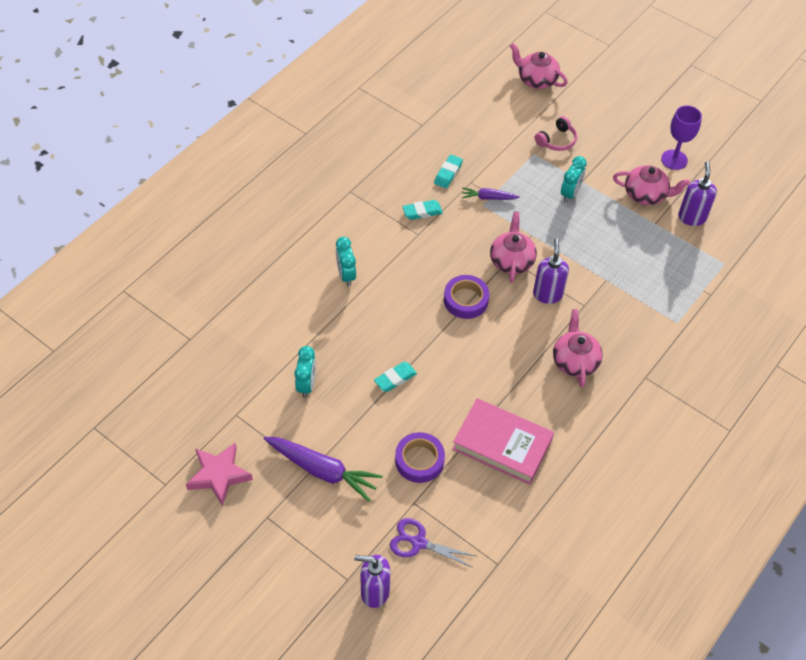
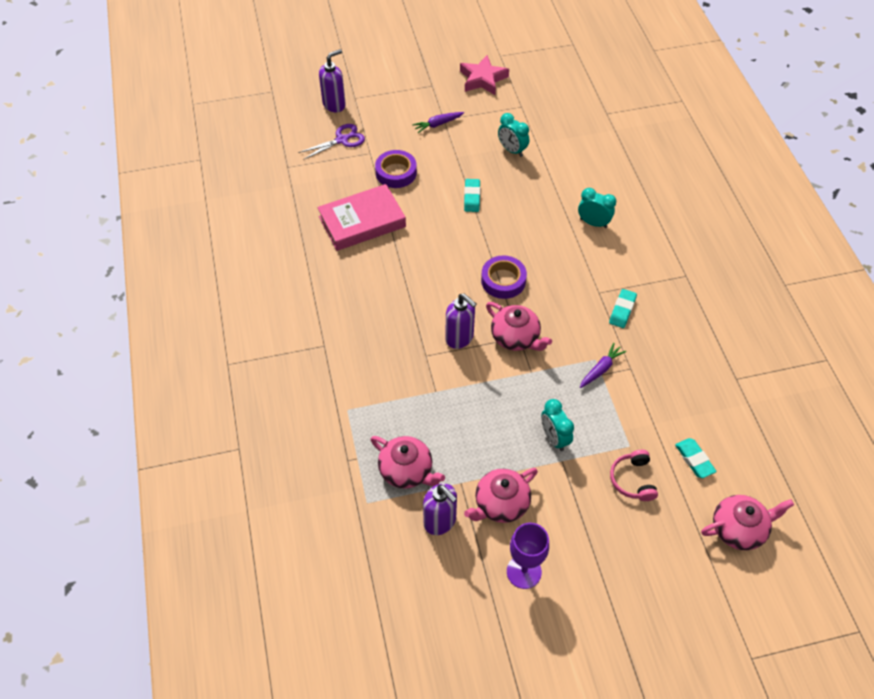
camera: 130 degrees right, 0 degrees up
purple carrot [264,437,383,502] -> purple carrot [413,112,464,133], size x0.54
turquoise eraser [434,155,463,188] -> turquoise eraser moved to [675,438,716,478]
pink teapot [553,309,603,387] -> pink teapot moved to [371,436,445,489]

